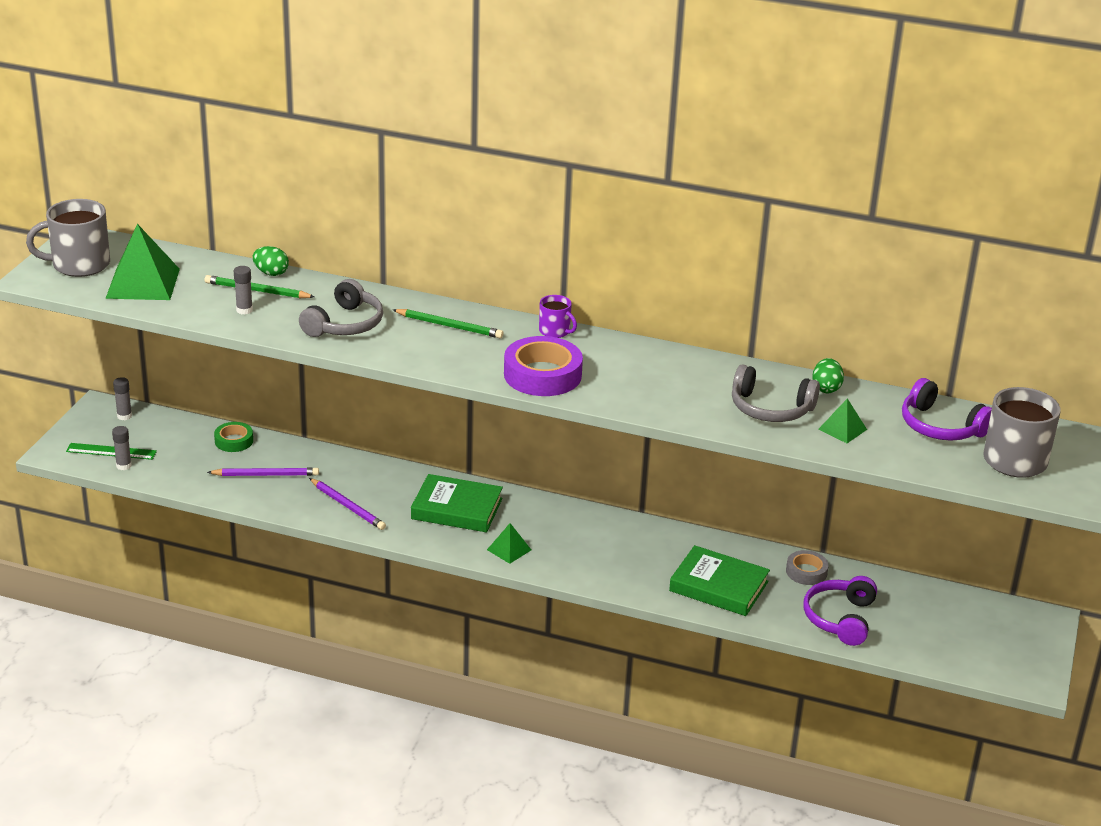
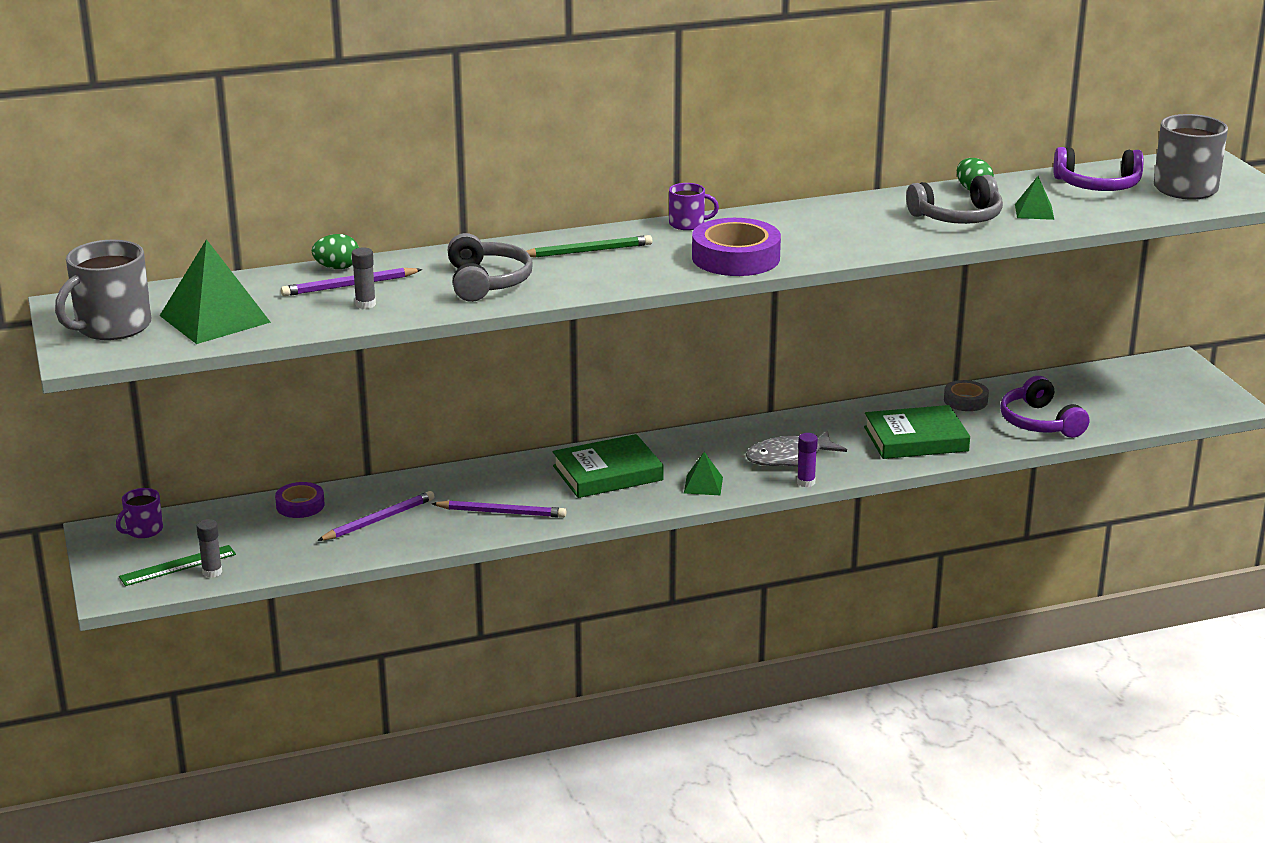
camera: 35 degrees left, 5 degrees down
grey glue stick [113,377,132,420] -> purple mug [116,488,163,538]
green pencil [205,275,315,298] -> purple pencil [281,268,423,296]
green tape [214,422,253,452] -> purple tape [275,482,325,518]
none -> grey fish [746,431,847,466]
none -> purple glue stick [797,433,818,487]

